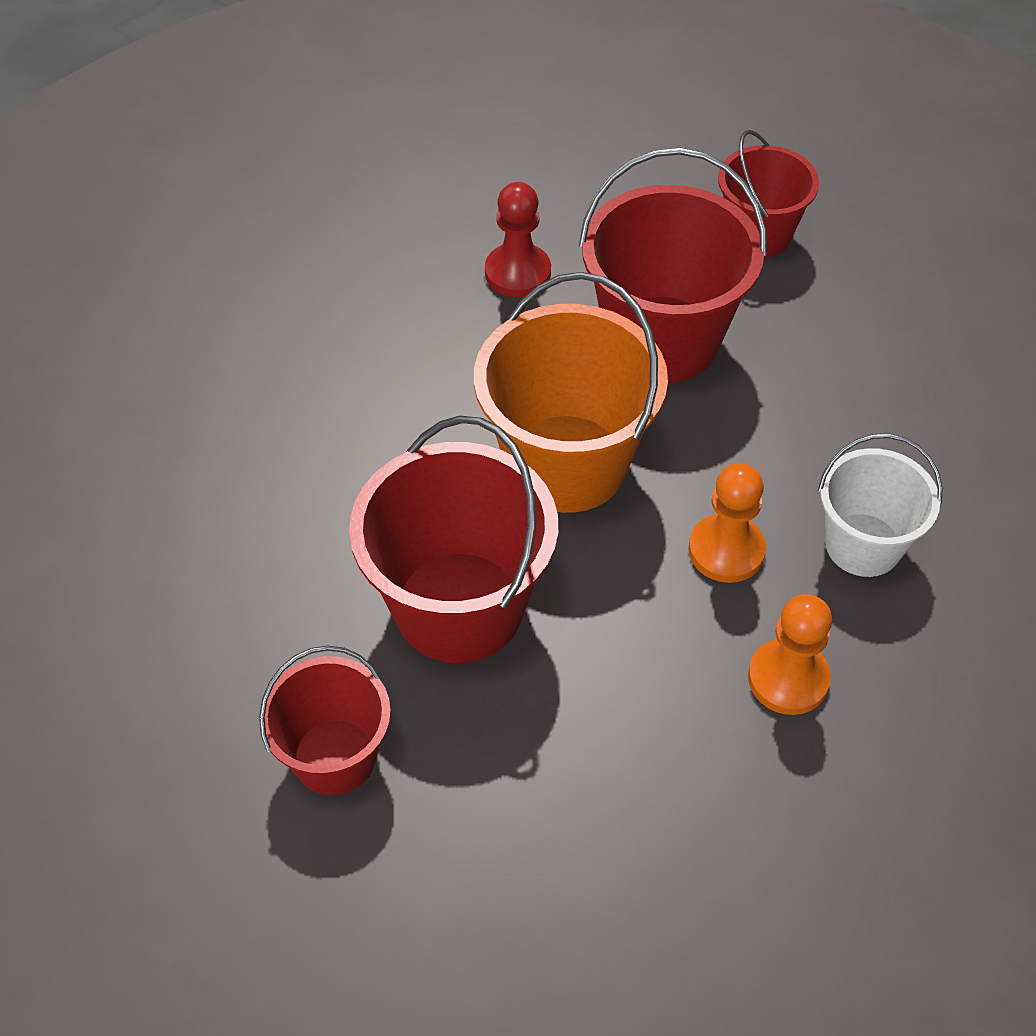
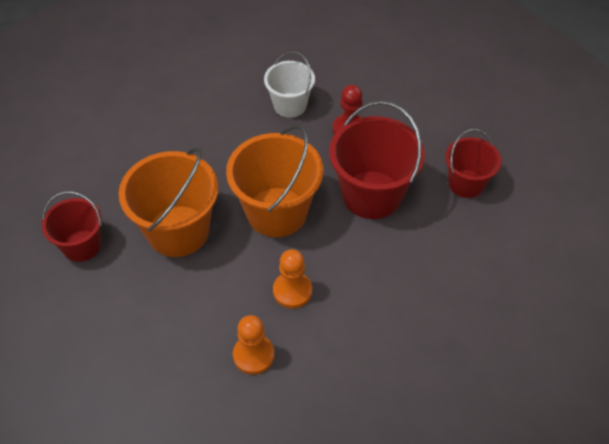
camera: 45 degrees right, 0 degrees up
red bucket [349,416,558,663] -> orange bucket [119,147,218,257]
white bucket [818,434,943,577] -> white bucket moved to [264,51,315,118]

